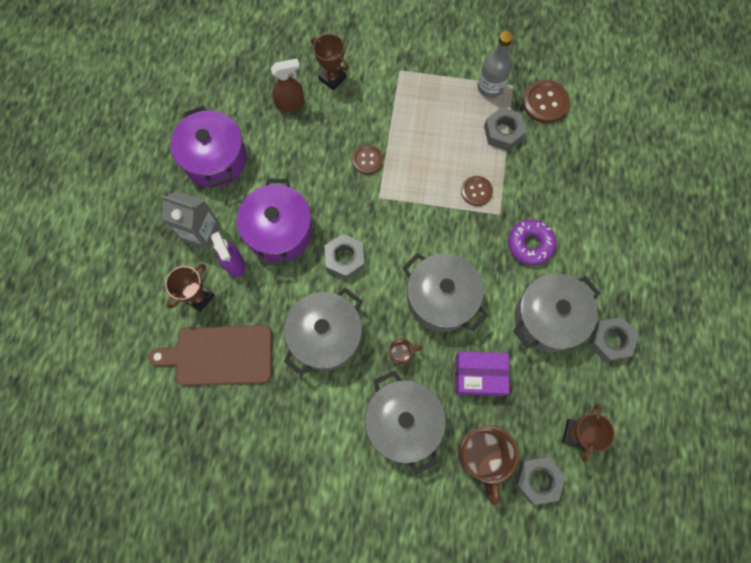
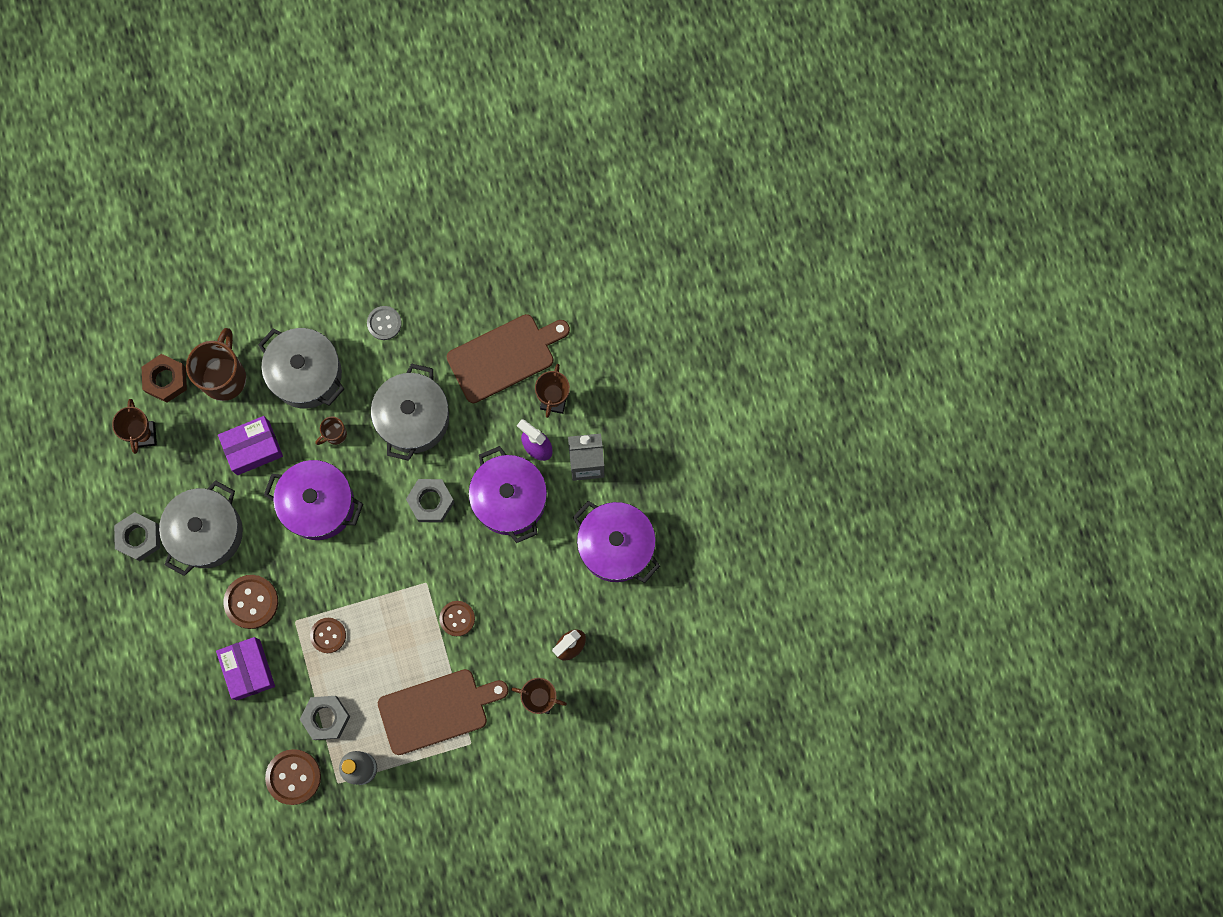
camera: 155 degrees right, 5 degrees up
grey pot [403,253,488,332] -> purple pot [264,460,363,540]
brown mug [457,425,519,505] -> brown mug turned 45 degrees clockwise [186,328,246,401]
purple donut [508,219,556,265] -> brown button [223,575,278,629]
grey nut [514,457,566,505] -> brown nut [142,354,187,403]
none -> purple box [216,637,275,700]
none -> grey button [367,306,402,340]
none -> brown cutting board [378,669,509,755]

